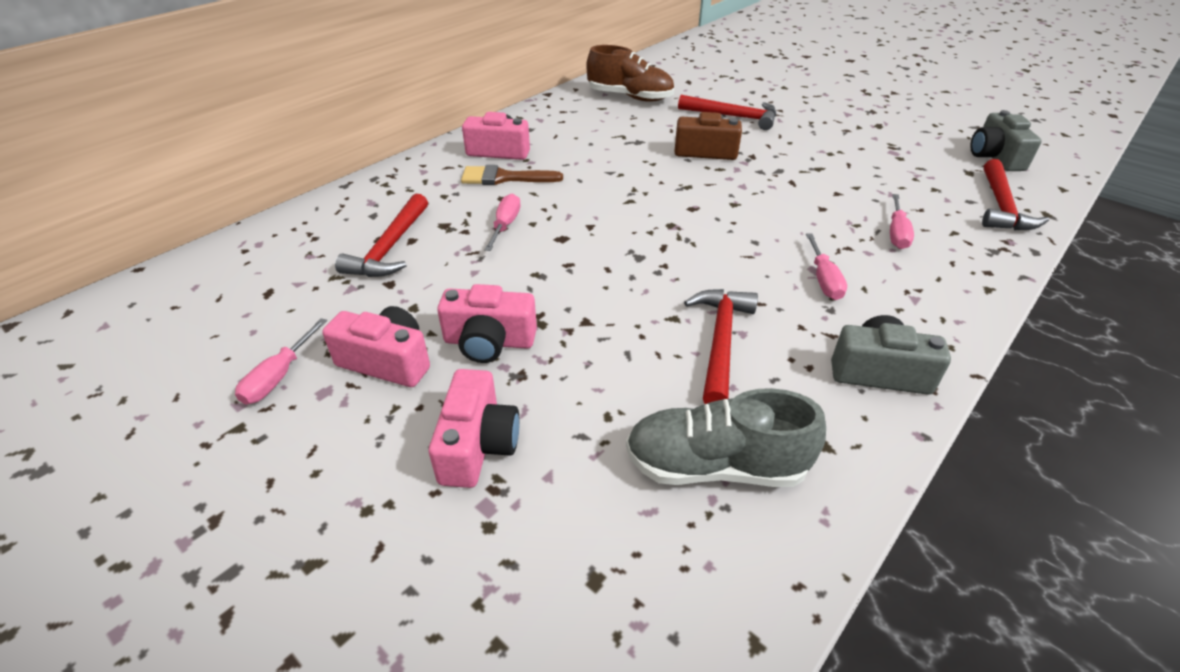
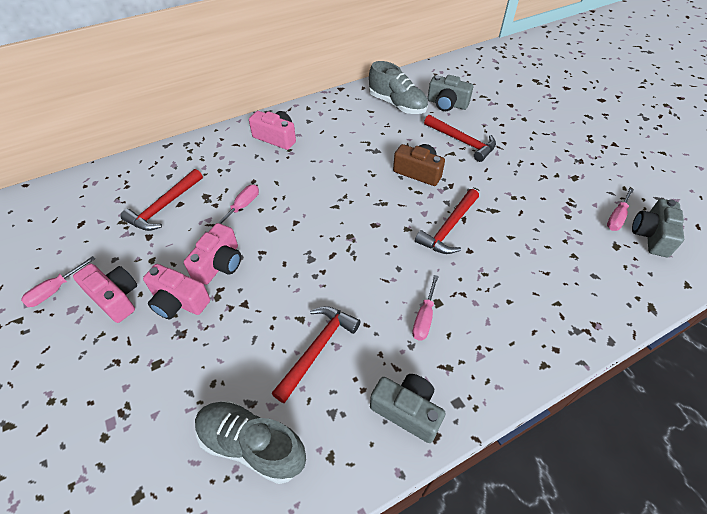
camera: 20 degrees right, 10 degrees up
pink camera [429,369,519,488] -> pink camera moved to [184,223,241,285]
brown brush [461,165,563,185] -> none
brown shoe [586,45,674,101] -> grey shoe [369,61,428,114]
pink screwdriver [890,194,914,249] -> pink screwdriver moved to [607,188,634,231]
red hammer [982,159,1049,230] -> red hammer moved to [415,189,479,254]
none -> grey camera [428,75,473,111]

